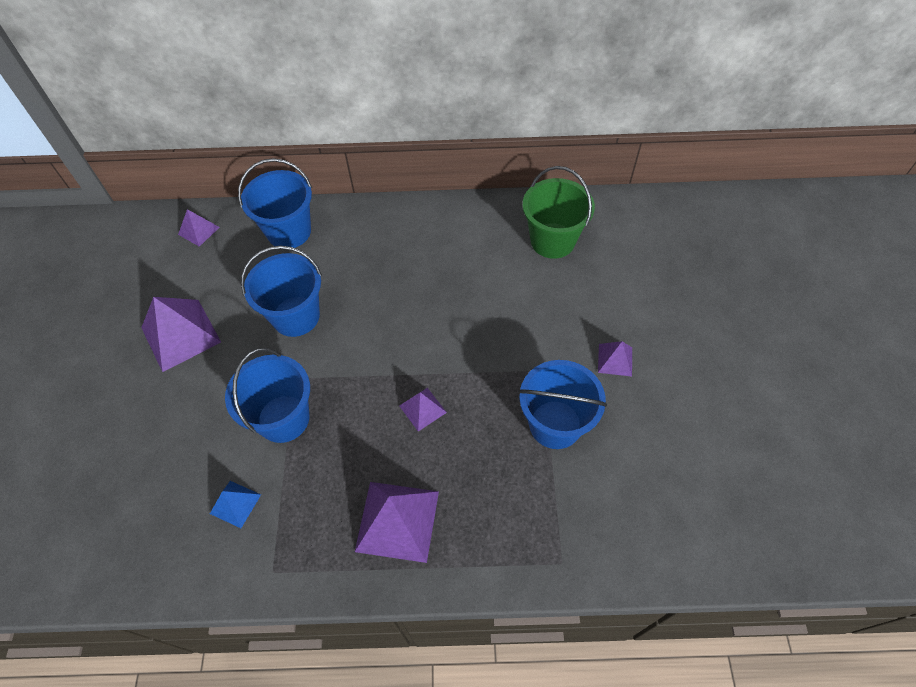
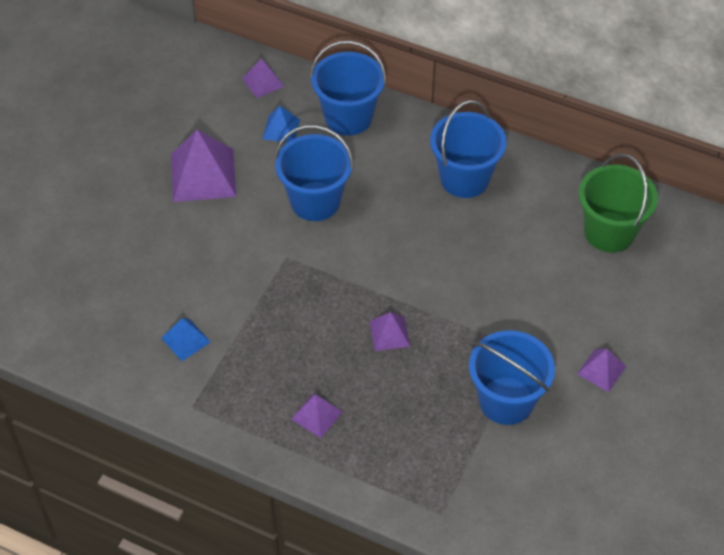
camera: 25 degrees right, 5 degrees down
blue bucket [225,348,310,443] -> blue bucket moved to [430,100,507,198]
purple pyramid [355,482,439,563] -> purple pyramid [291,393,343,438], size x0.53
none -> blue pyramid [262,105,300,143]

